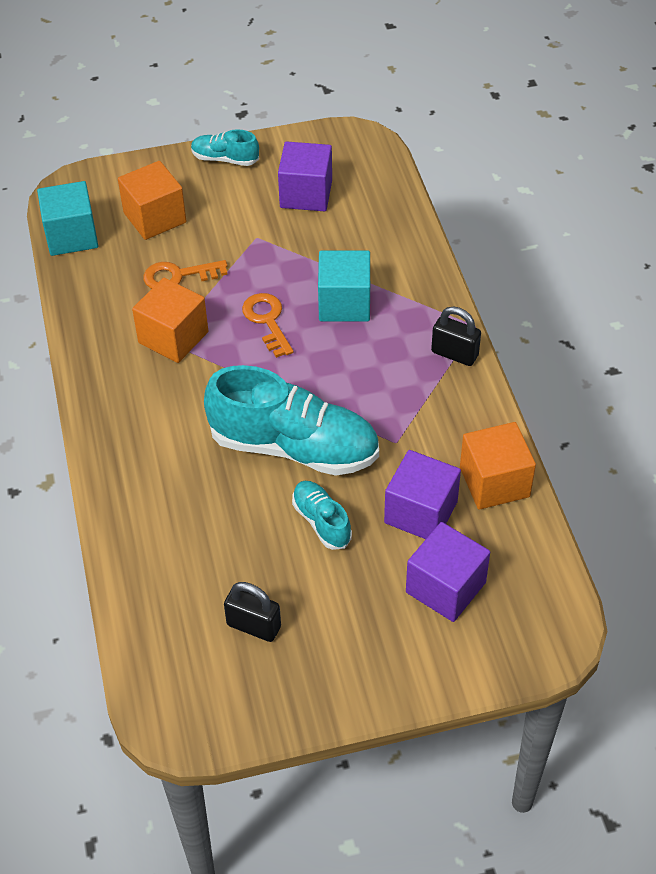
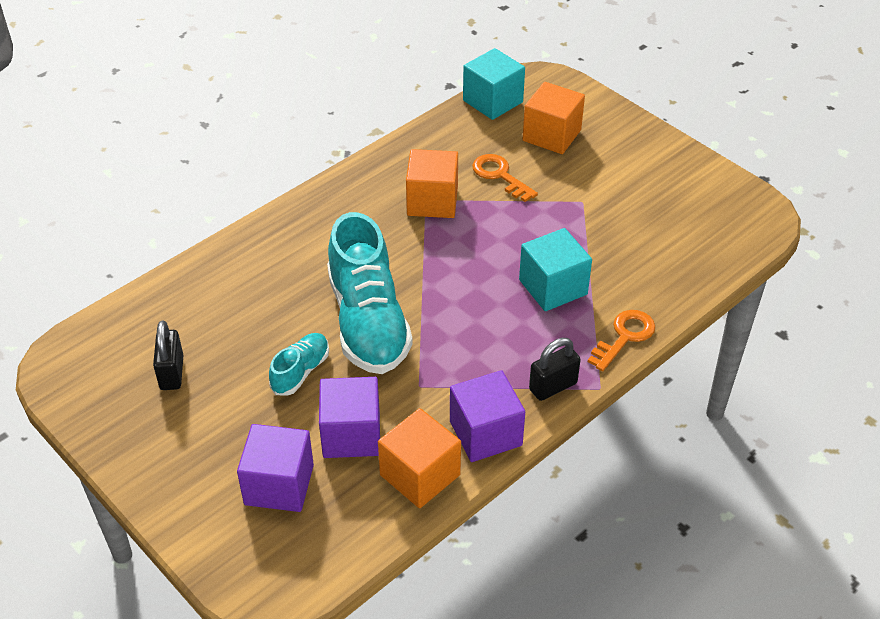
camera: 60 degrees right, 5 degrees down
turquoise shoe [191,129,259,166] -> none
orange key [242,293,294,358] -> orange key moved to [588,310,655,372]
purple cube [278,142,332,211] -> purple cube moved to [450,370,525,462]
black padlock [431,307,481,366] -> black padlock turned 60 degrees clockwise [529,338,581,401]

